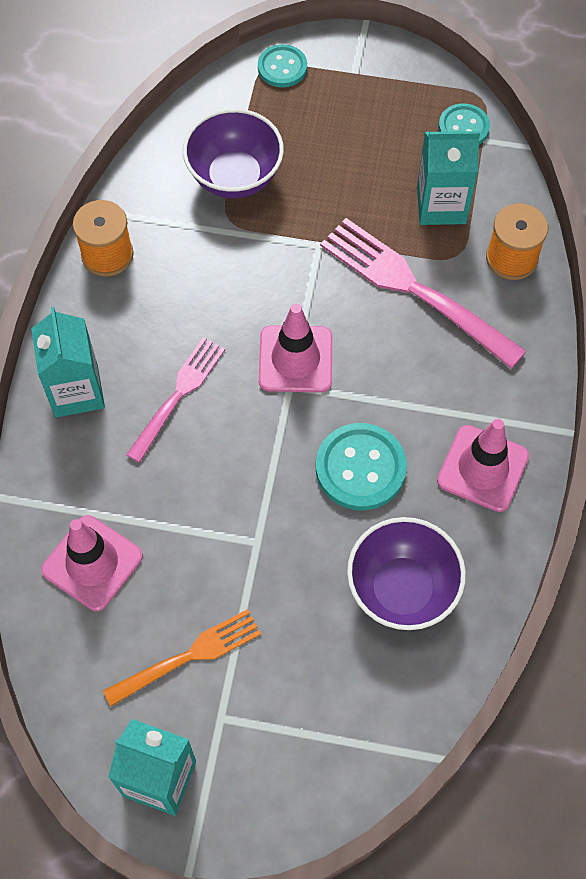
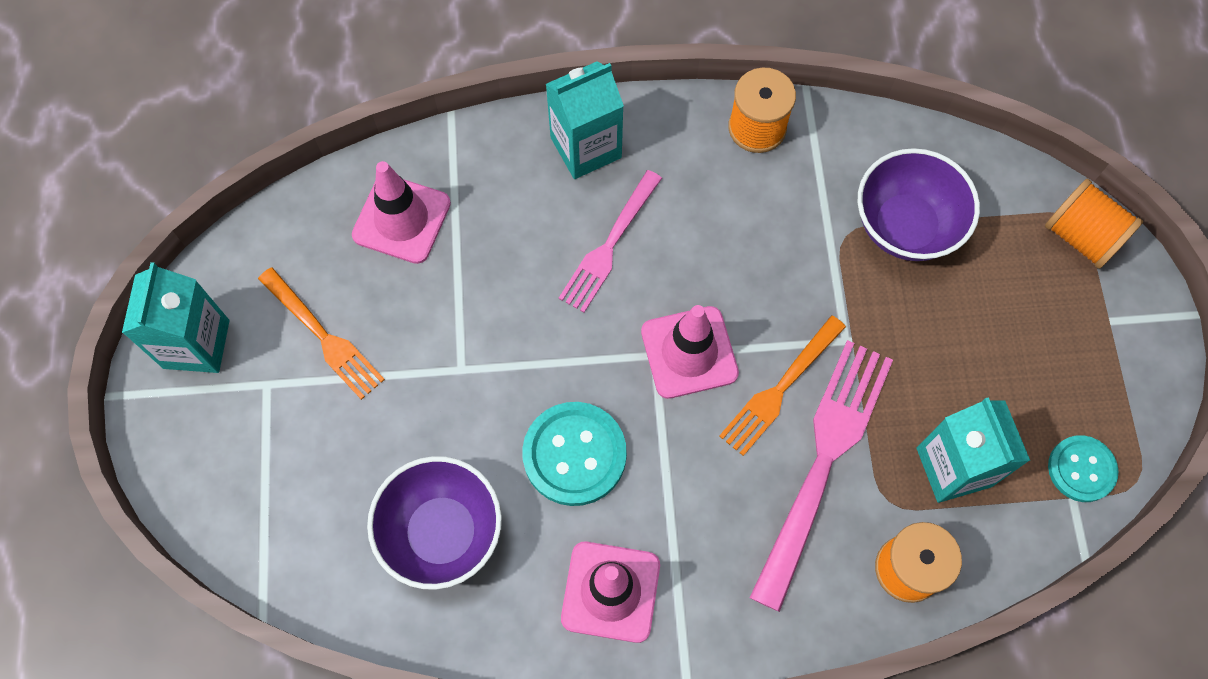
camera: 75 degrees right, 5 degrees up
pink fork [126,337,225,463] -> pink fork turned 105 degrees clockwise [559,170,662,312]
turquoise button [258,44,307,87] -> orange spool [1045,179,1143,269]
none -> orange fork [719,316,846,456]

